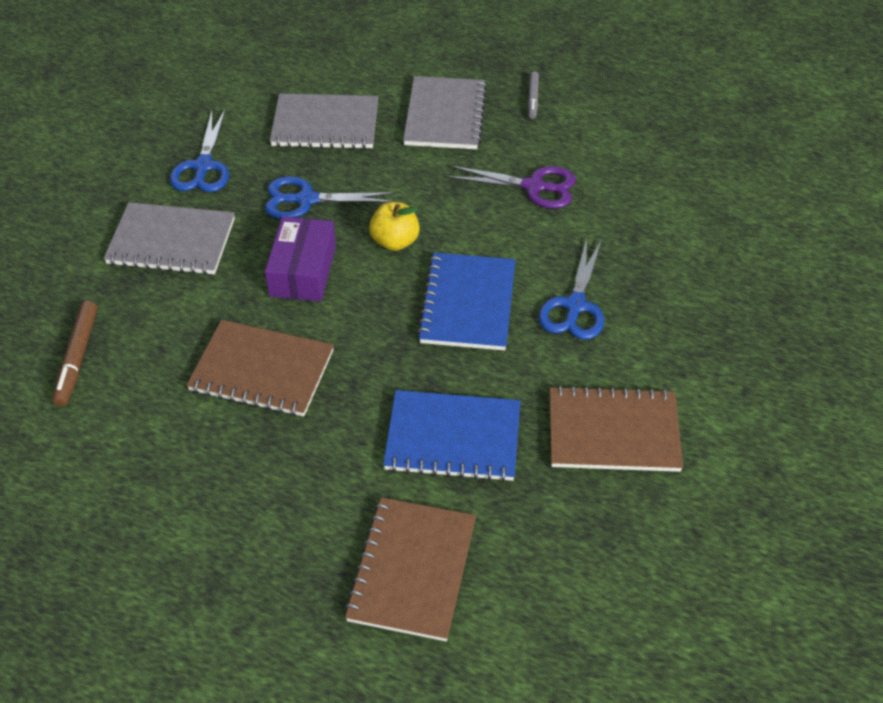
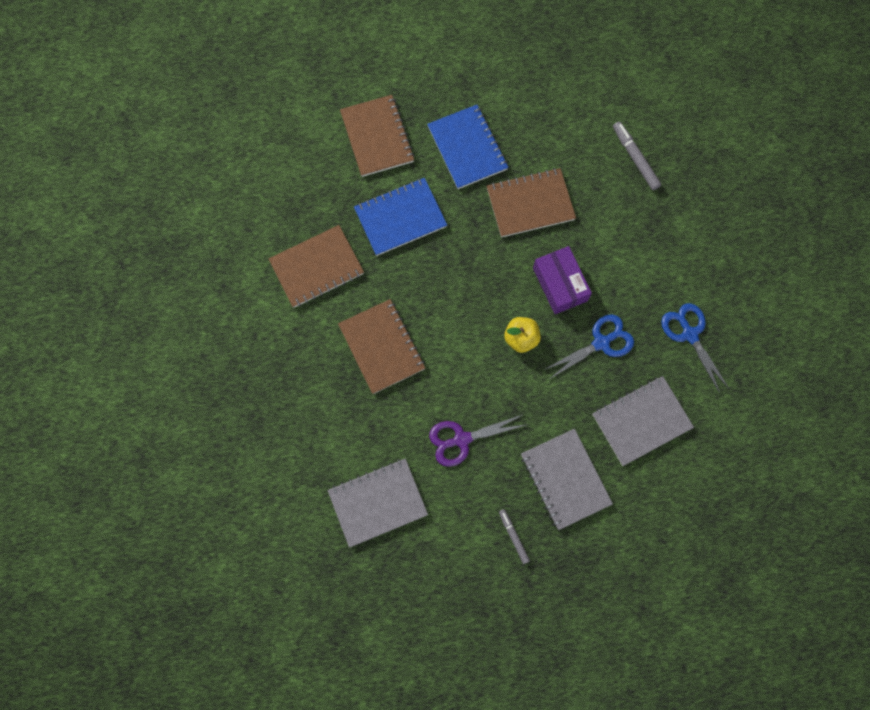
camera: 150 degrees right, 25 degrees up
brown marker [52,301,98,407] -> grey marker [613,121,661,190]
grey notebook [103,202,235,275] -> grey notebook moved to [327,459,428,548]
blue notebook [417,252,515,351] -> blue notebook moved to [427,105,508,189]
blue scissors [538,238,604,340] -> brown notebook [338,299,425,394]

